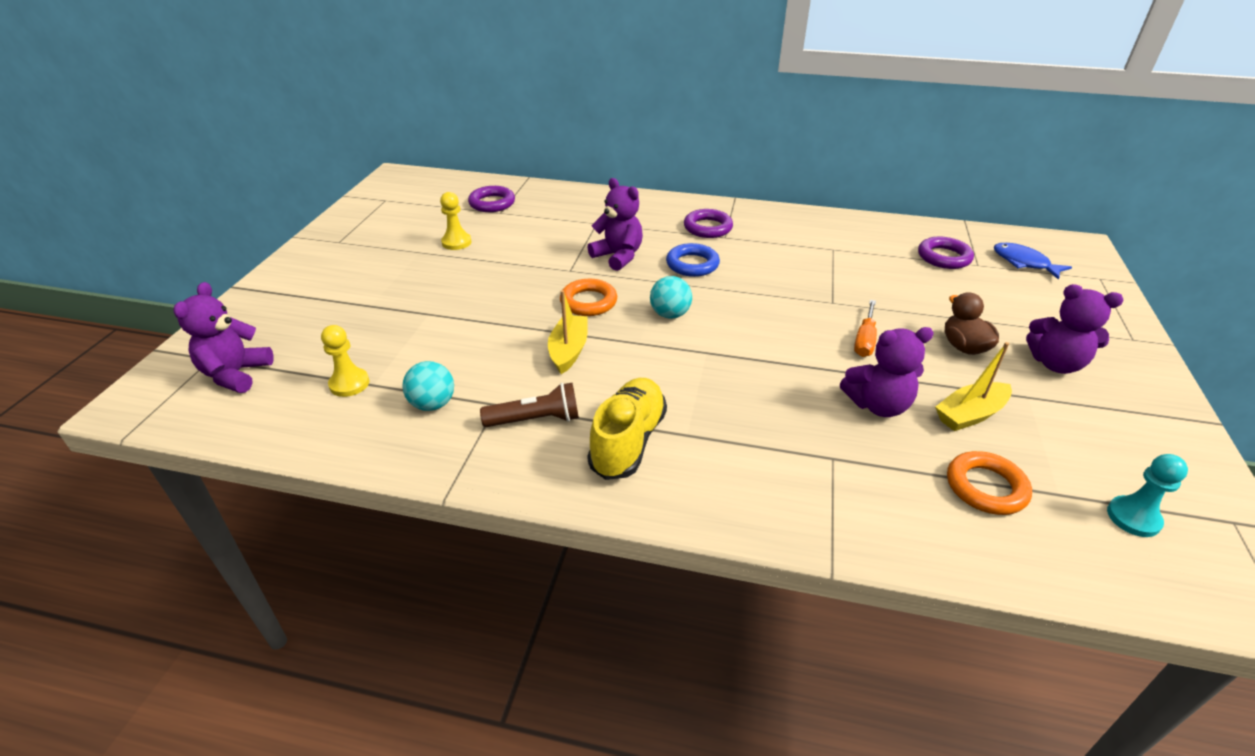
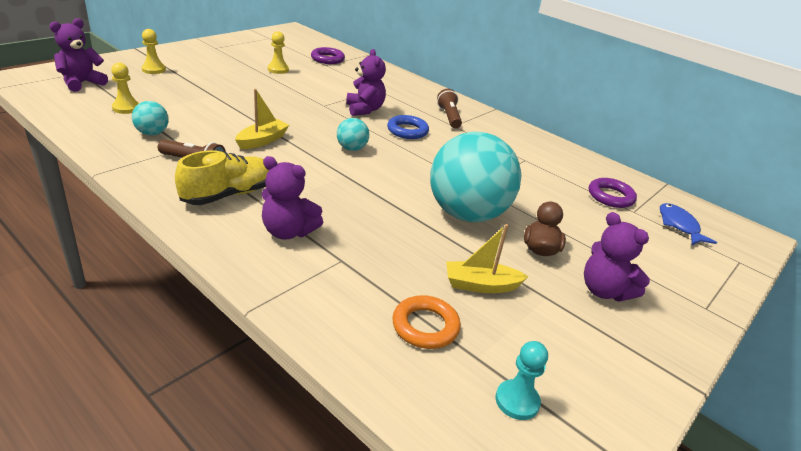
camera: 25 degrees right, 5 degrees down
orange ring [560,279,617,316] -> none
purple ring [684,209,733,238] -> brown flashlight [437,89,462,129]
purple teddy bear [840,327,934,417] -> purple teddy bear moved to [262,156,323,240]
orange screwdriver [854,300,877,357] -> turquoise ball [430,132,521,222]
none -> yellow pawn [141,29,166,74]

